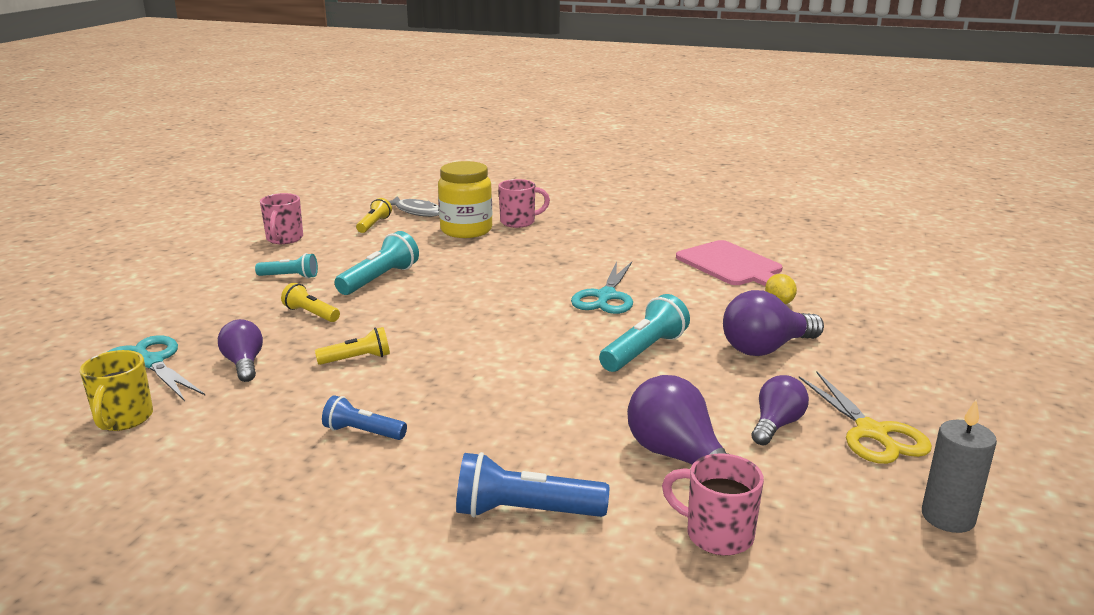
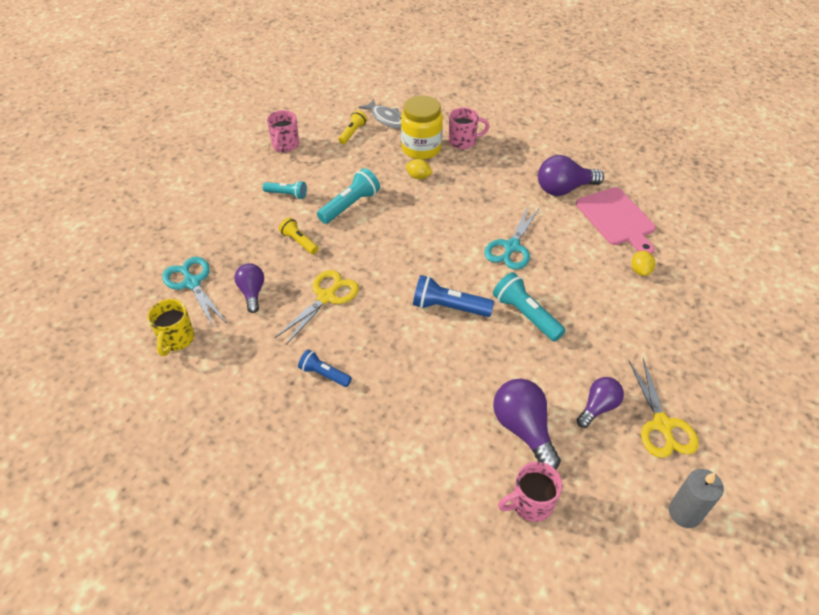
camera: 10 degrees right, 25 degrees up
yellow flashlight [315,327,390,365] -> yellow scissors [275,270,359,345]
blue flashlight [456,452,609,517] -> blue flashlight moved to [413,275,494,317]
turquoise flashlight [599,294,690,372] -> turquoise flashlight turned 90 degrees counterclockwise [493,272,566,342]
pink mug [662,454,764,556] -> pink mug turned 60 degrees counterclockwise [498,462,562,522]
purple light bulb [723,290,824,356] -> purple light bulb moved to [538,155,604,196]
none -> yellow lemon [406,159,433,179]

